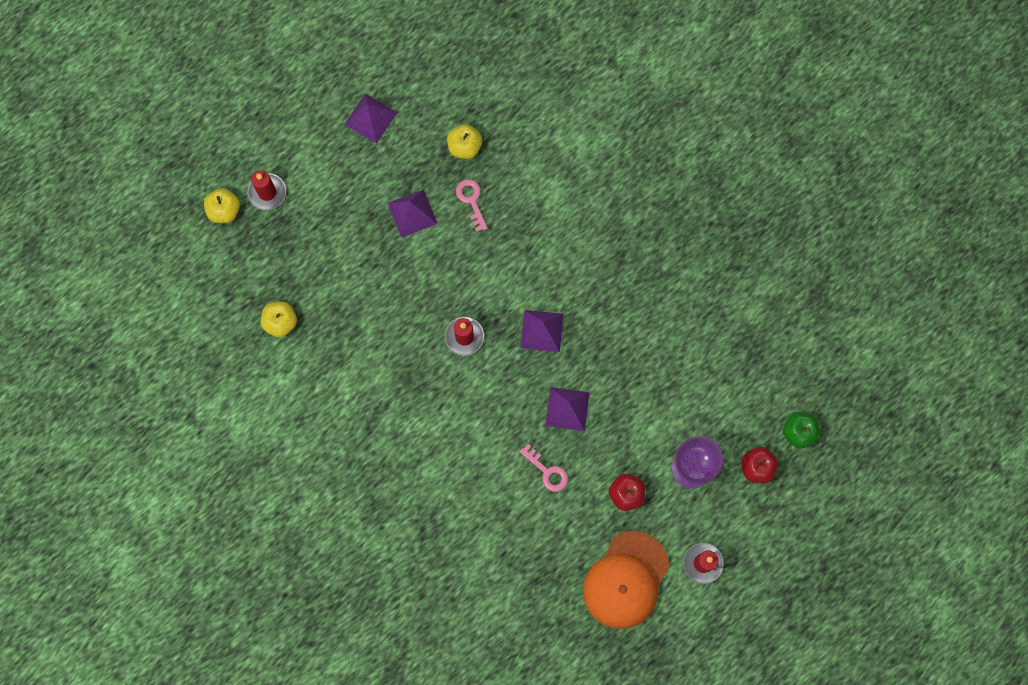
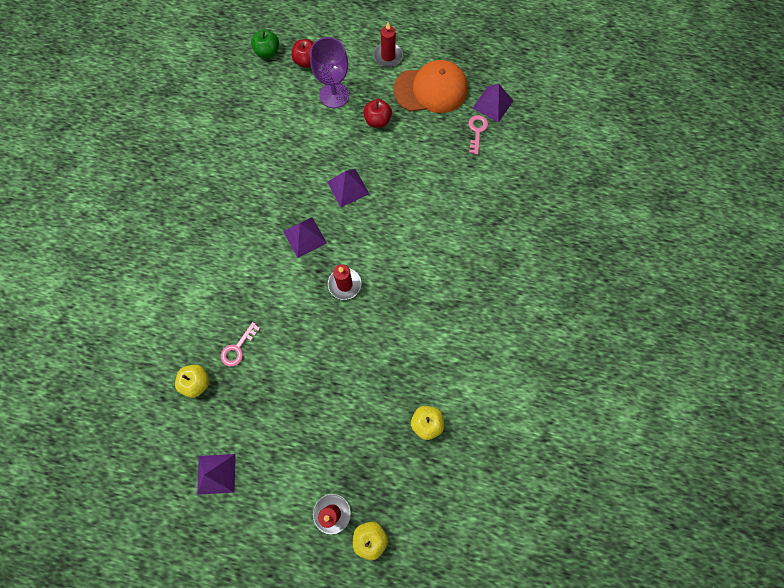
camera: 125 degrees left, 5 degrees down
purple pyramid [388,189,437,238] -> purple pyramid moved to [473,84,513,123]
pink key [520,444,568,492] -> pink key moved to [468,115,488,155]

